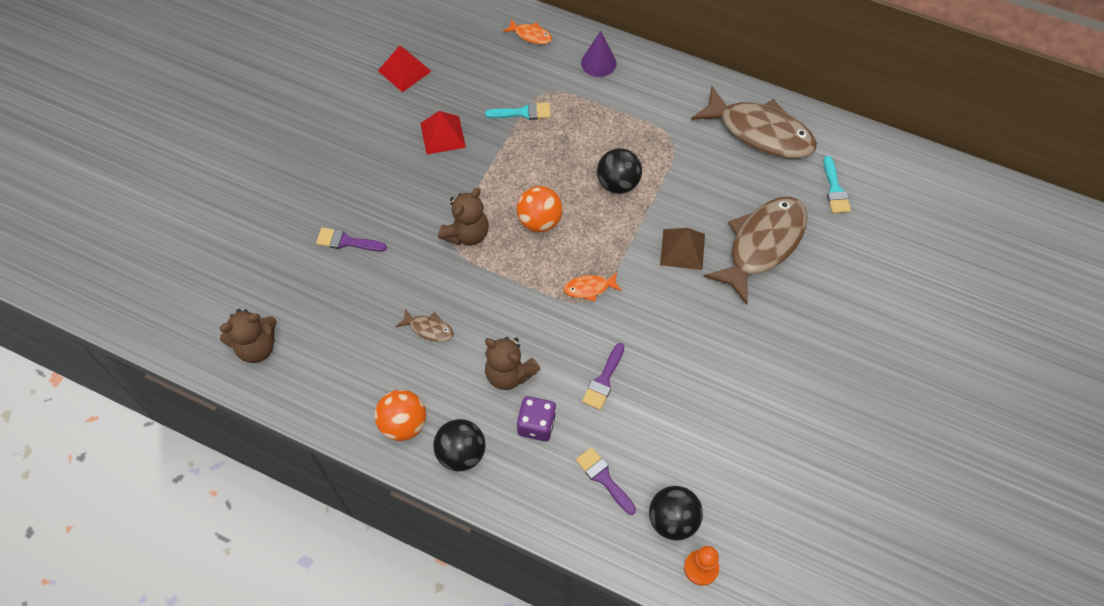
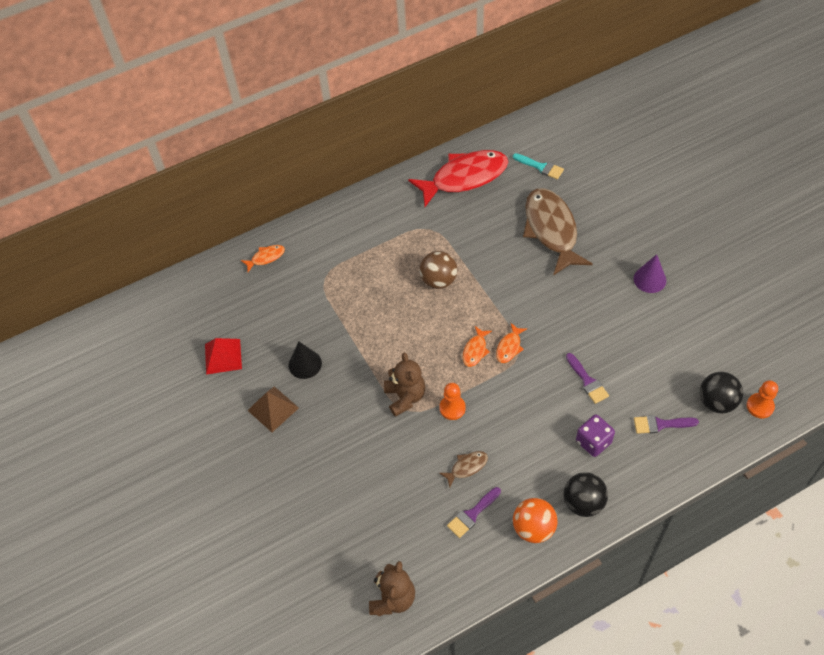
camera: 50 degrees left, 5 degrees down
purple brush [316,227,387,252] -> purple brush moved to [447,487,501,538]
red pyramid [420,111,466,154] -> black cone [288,342,322,379]
turquoise brush [485,102,551,120] -> none
brown teddy bear [485,337,540,390] -> none
orange ball [517,186,563,232] -> none
purple cone [581,31,616,77] -> purple cone moved to [634,254,666,293]
black ball [597,148,642,194] -> brown ball [420,251,457,289]
brown pyramid [660,228,705,270] -> brown pyramid moved to [247,386,299,432]
brown fish [691,86,817,158] -> red fish [408,150,508,207]
none -> orange pawn [439,383,466,420]
none -> orange fish [463,326,492,367]

